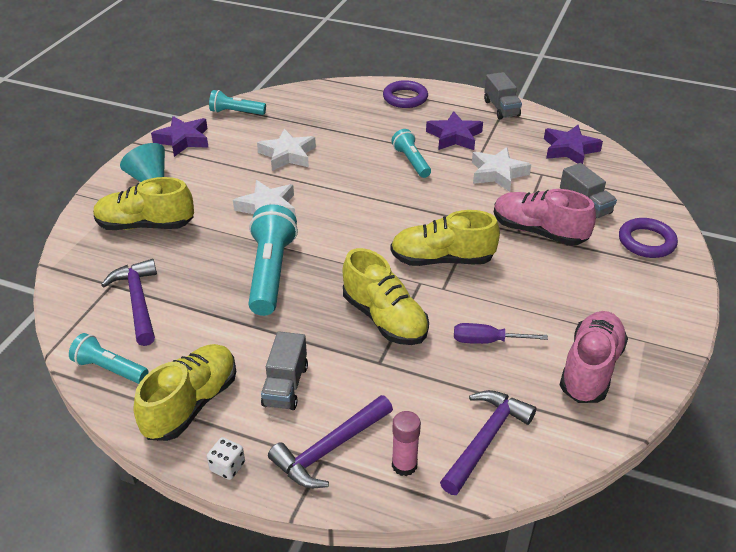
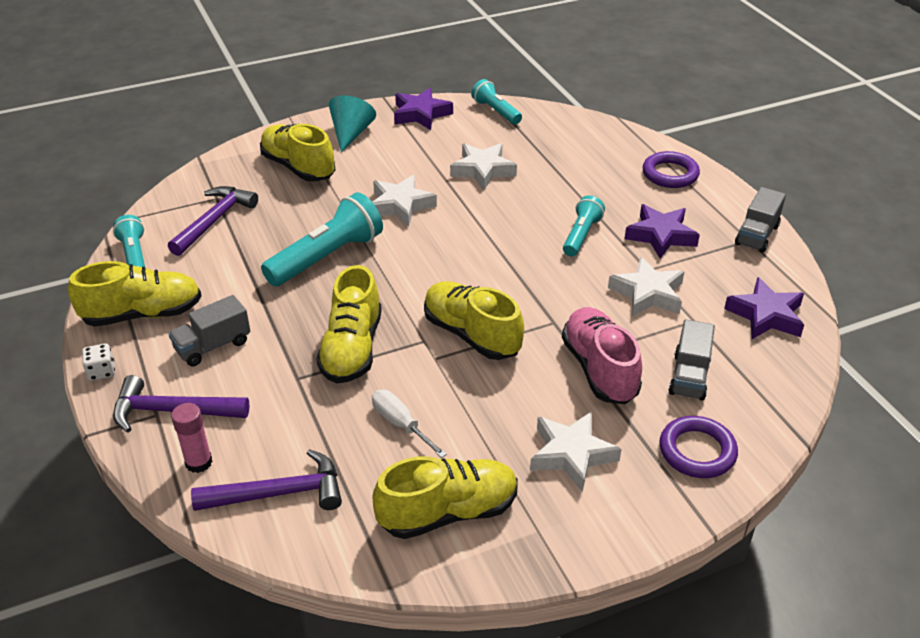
camera: 45 degrees right, 0 degrees up
purple screwdriver [454,323,548,344] -> white screwdriver [372,390,447,458]
pink shoe [560,311,628,403] -> yellow shoe [373,456,518,539]
none -> white star [530,411,622,492]

